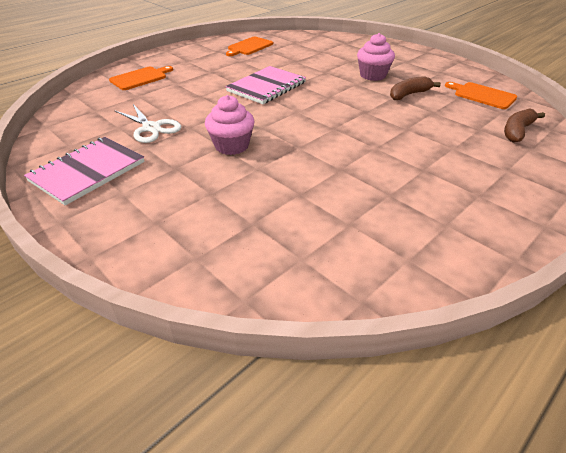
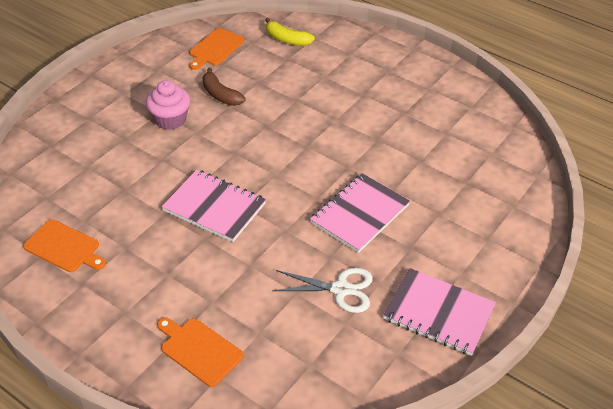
camera: 100 degrees left, 5 degrees up
white scissors [114,104,181,143] -> white scissors turned 60 degrees clockwise [272,268,373,313]
pink cupcake [205,95,255,155] -> pink notebook [310,173,410,253]
brown banana [504,108,545,143] -> yellow banana [265,18,315,46]

